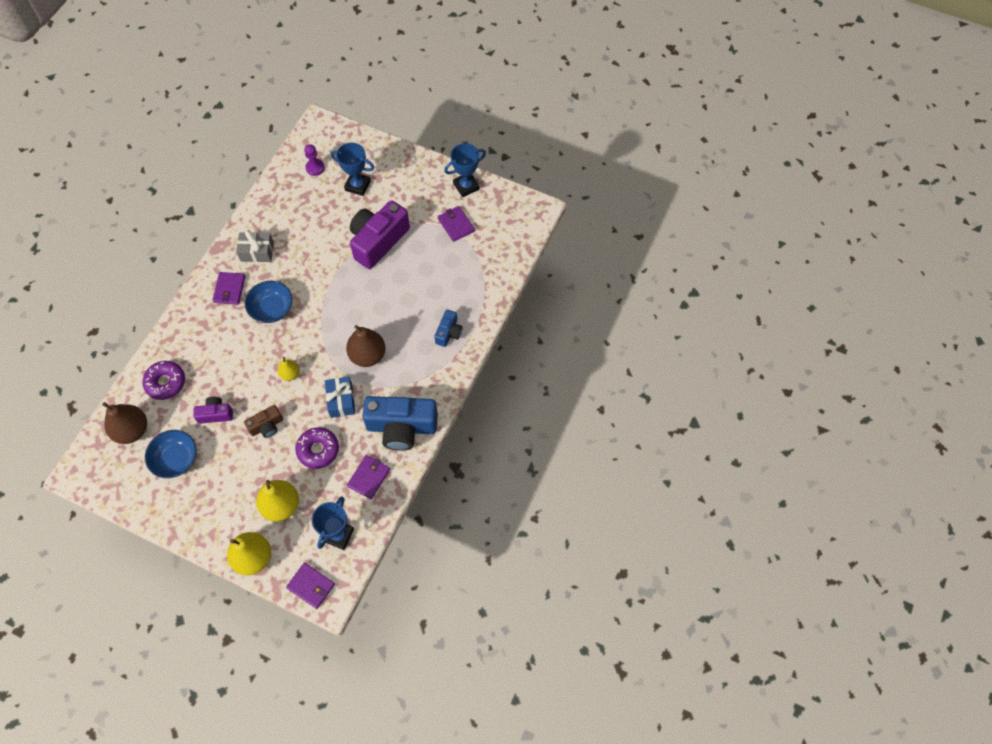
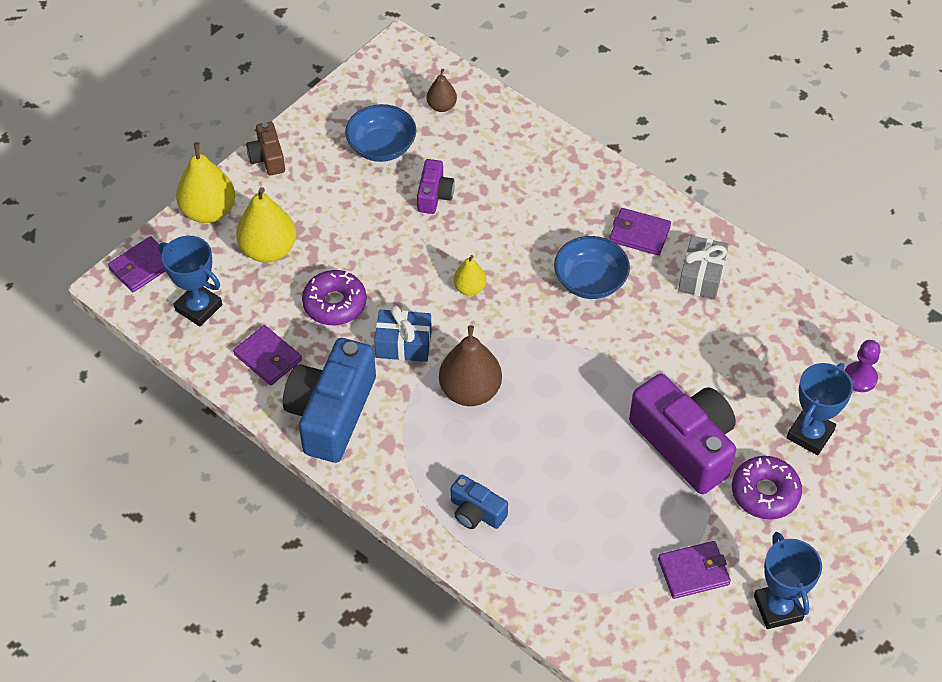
camera: 105 degrees right, 10 degrees down
brown pear [102,402,147,444] -> brown pear [426,69,457,112], size x0.55
purple donut [142,361,185,400] -> purple donut moved to [732,456,802,519]
brown camera [244,405,283,438] -> brown camera moved to [246,122,285,175]

